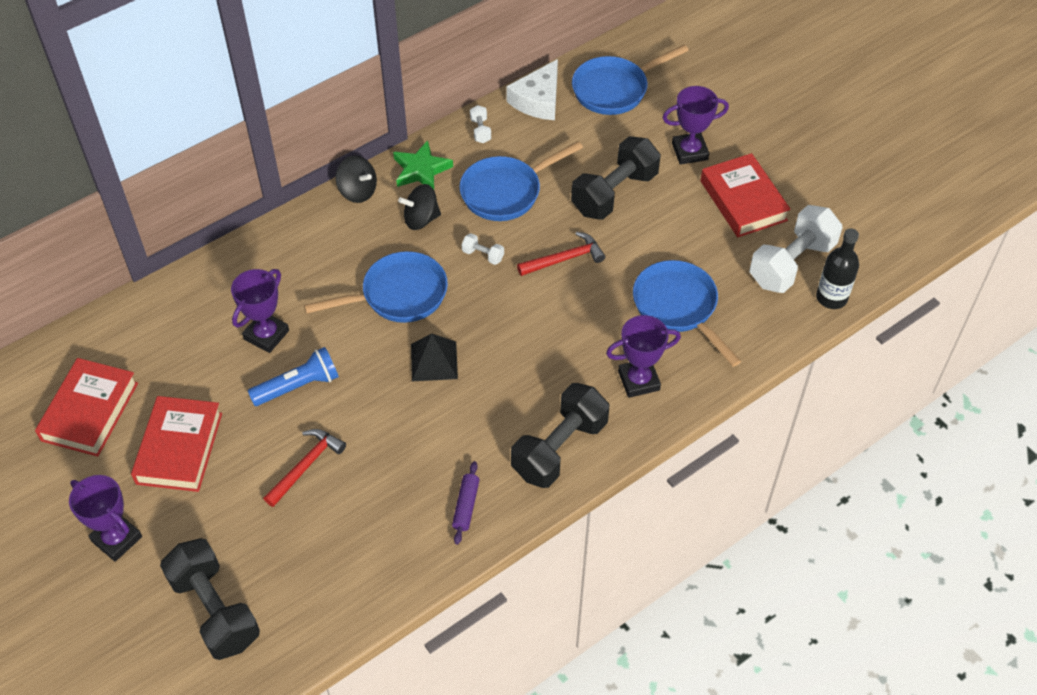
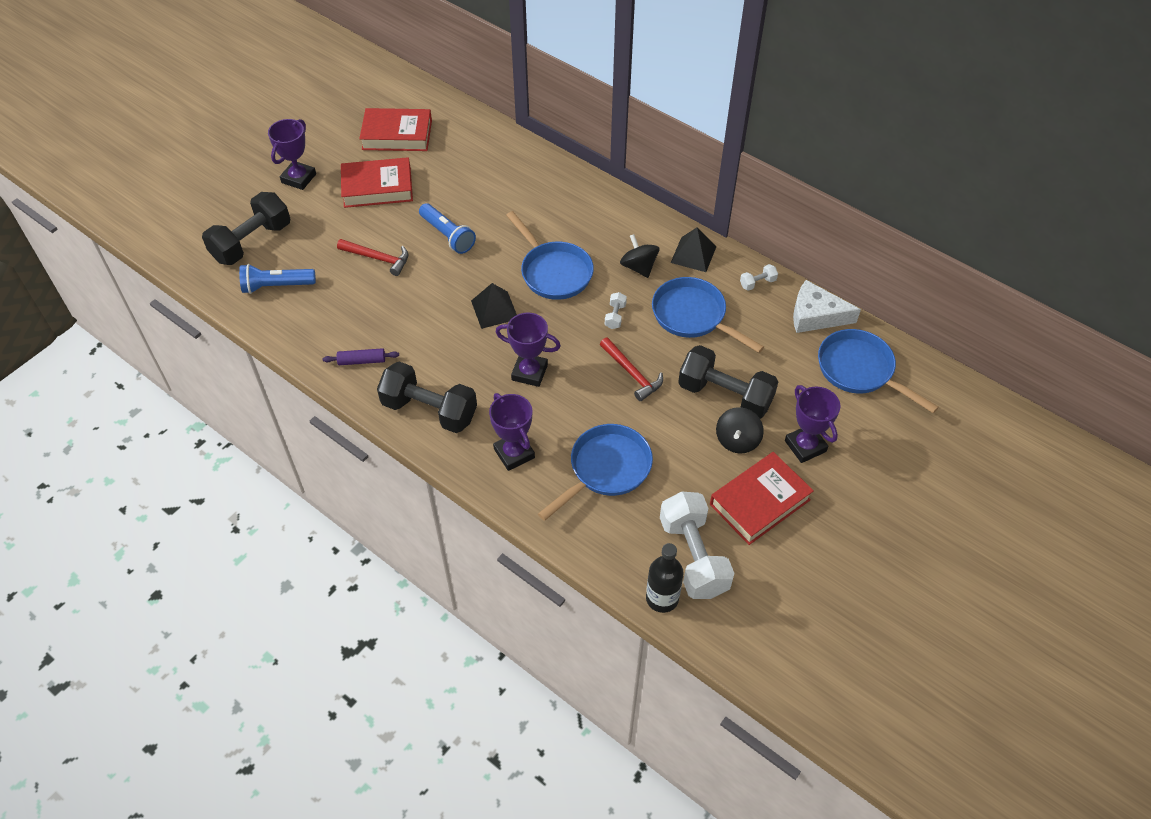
camera: 75 degrees right, 0 degrees up
purple trophy [231,269,289,353] -> purple trophy moved to [496,313,561,387]
black spinning top [336,156,377,203] -> black spinning top moved to [716,407,764,453]
green star [393,140,453,189] -> black pyramid [671,227,716,272]
white dumbbell [750,205,842,293] -> white dumbbell turned 45 degrees clockwise [660,491,734,599]
none -> blue flashlight [239,264,316,294]

